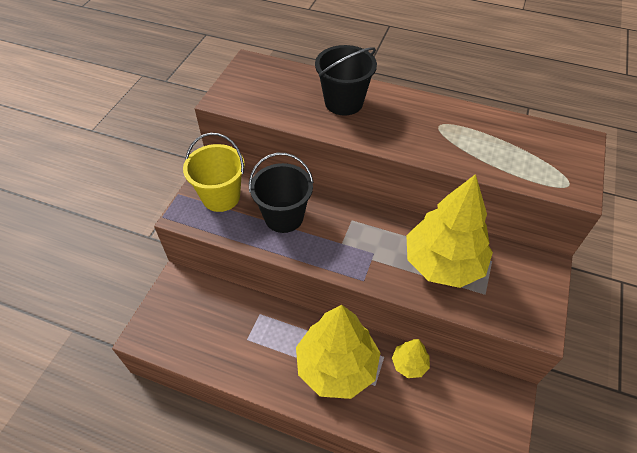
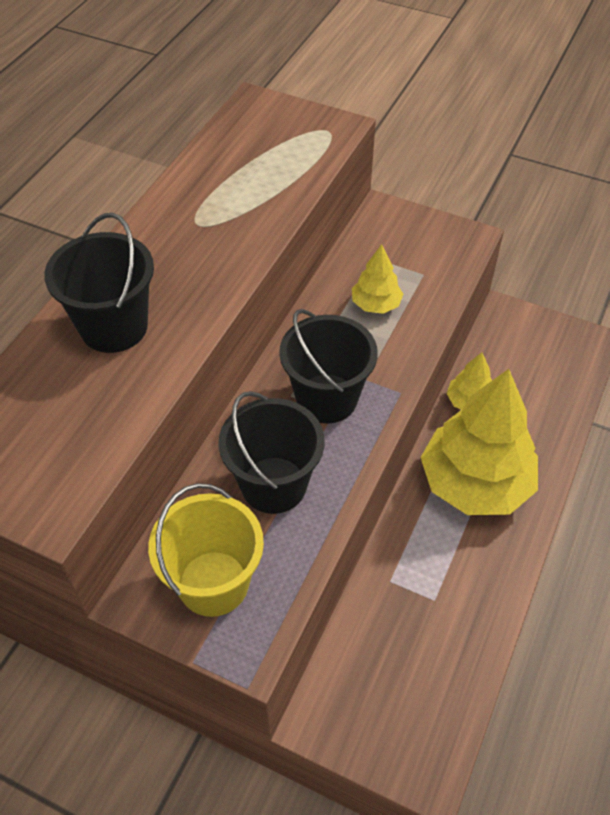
camera: 85 degrees left, 0 degrees up
yellow tree [406,174,493,288] -> yellow tree [352,244,403,314], size x0.46
none -> black bucket [279,309,378,423]

